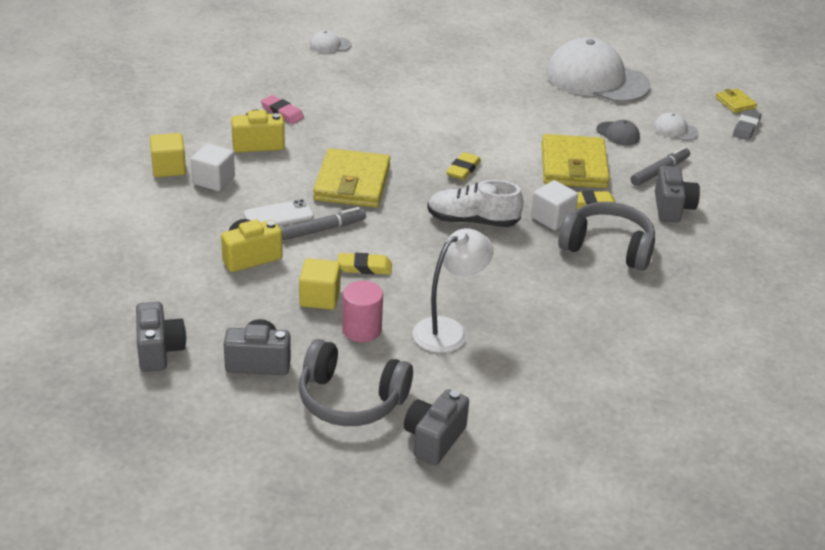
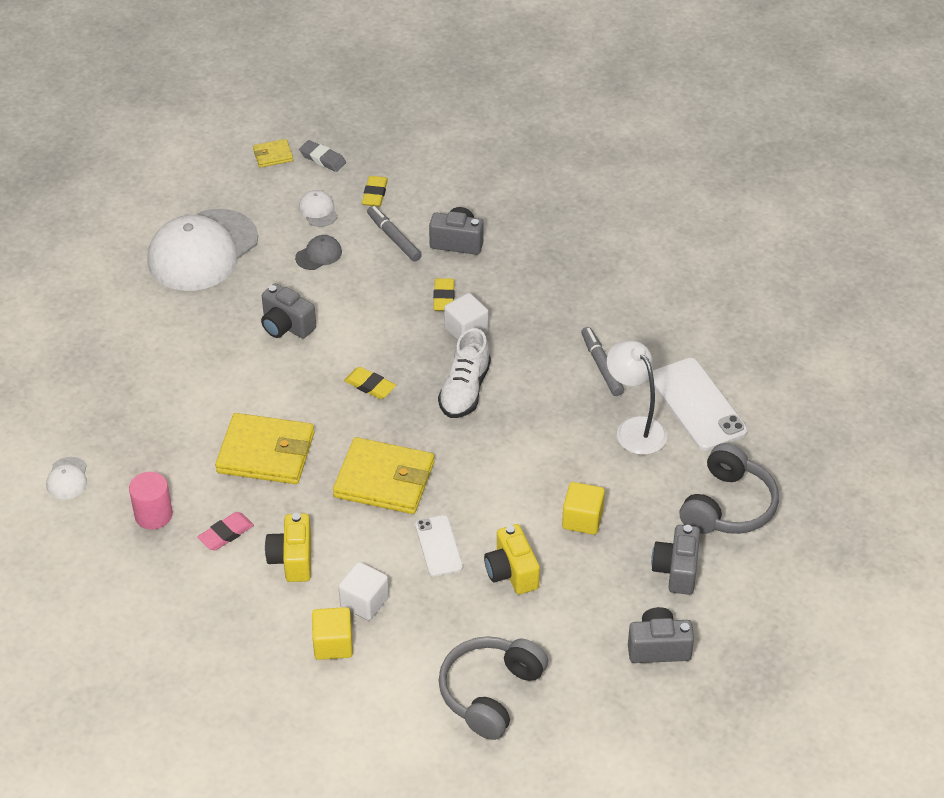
camera: 80 degrees left, 10 degrees up
grey marker [280,207,366,240] -> grey marker moved to [581,327,624,396]
yellow eraser [338,253,392,274] -> yellow eraser moved to [362,176,388,207]
pink cylinder [342,281,383,342] -> pink cylinder moved to [129,472,173,530]
grey camera [404,389,469,465] -> grey camera moved to [261,283,316,338]
yellow wallet [542,134,610,188] -> yellow wallet moved to [215,413,314,484]
grey headphones [558,202,655,271] -> grey headphones moved to [438,636,548,740]
white cap [654,112,699,141] -> white cap turned 120 degrees clockwise [299,190,338,227]
none -> white phone [653,358,748,451]

